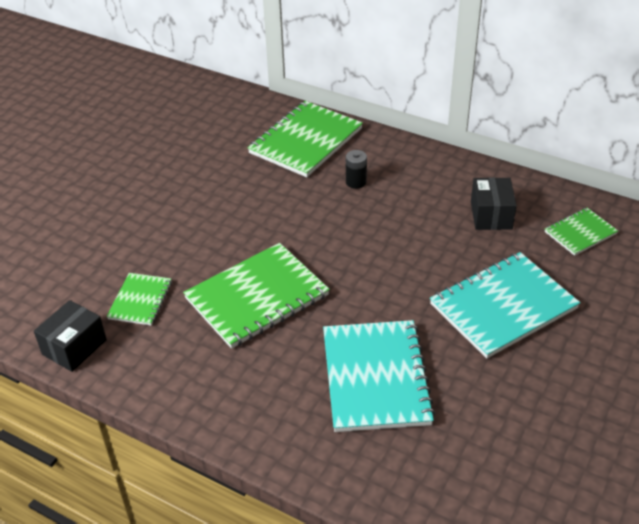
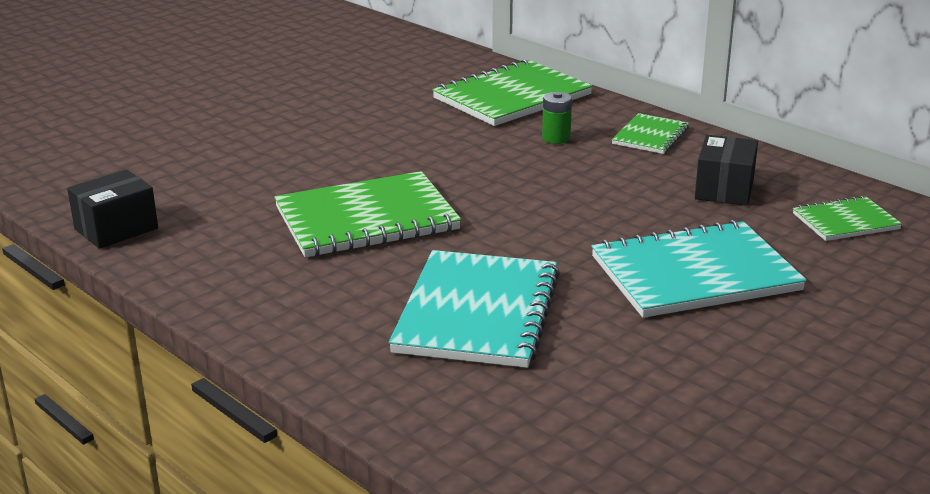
camera: 15 degrees right, 15 degrees down
green notebook [107,273,172,325] -> green notebook moved to [612,113,689,154]
black battery [346,150,367,189] -> green battery [542,92,572,144]

